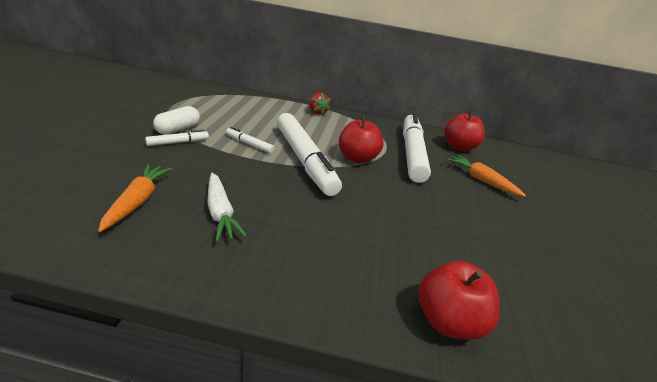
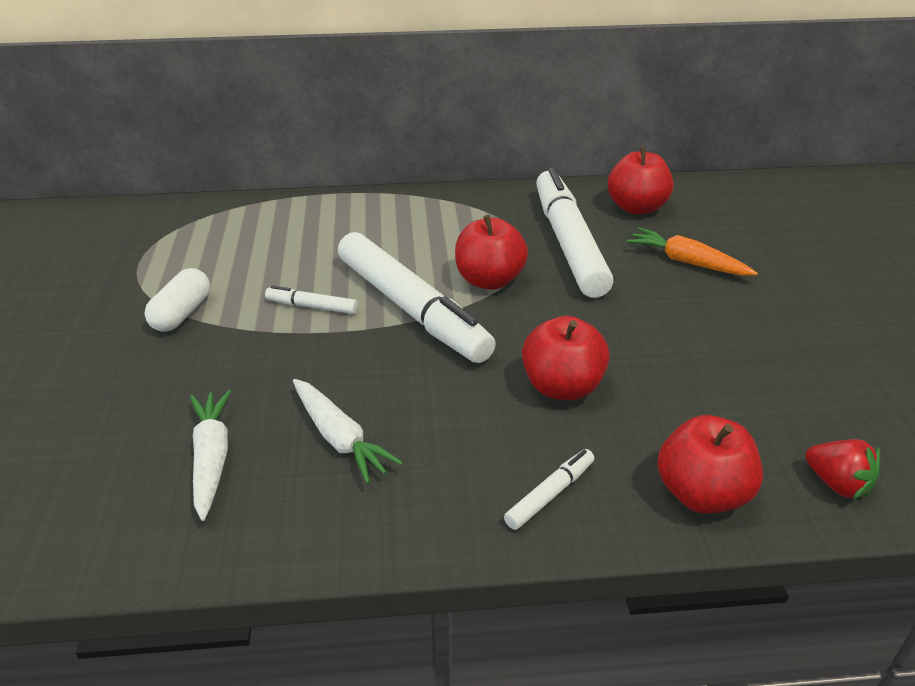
camera: 10 degrees left, 5 degrees up
orange carrot [98,164,172,232] -> white carrot [190,390,231,521]
white marker [145,130,209,146] -> white marker moved to [504,449,594,530]
red strawberry [309,93,331,115] -> red strawberry moved to [805,439,880,500]
none -> red apple [522,316,610,400]

